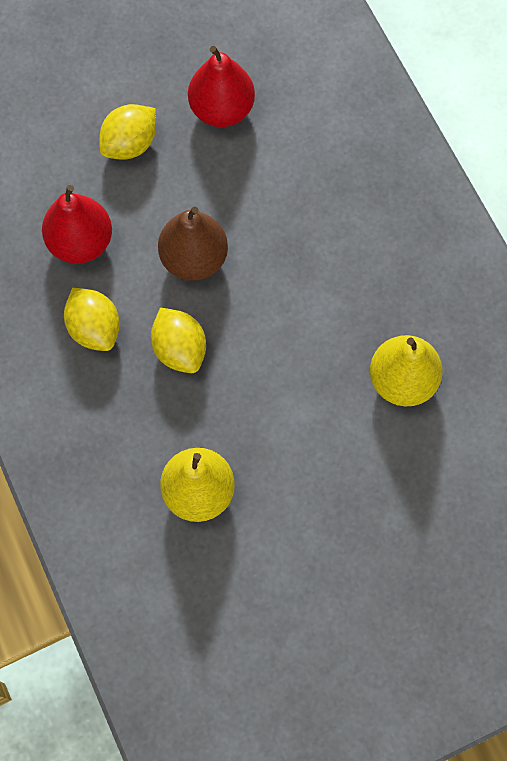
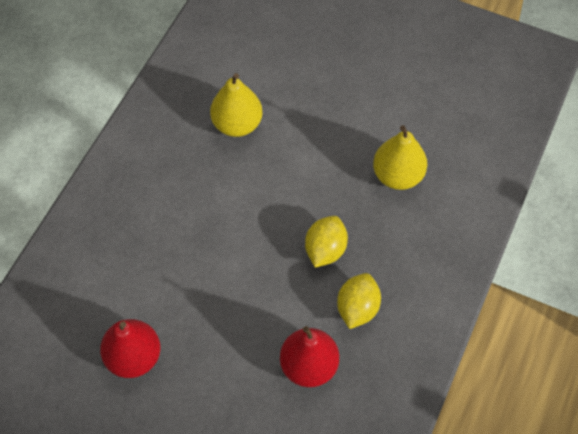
camera: 130 degrees left, 10 degrees down
yellow lemon [99,104,156,160] -> none
brown pear [158,206,228,281] -> none

